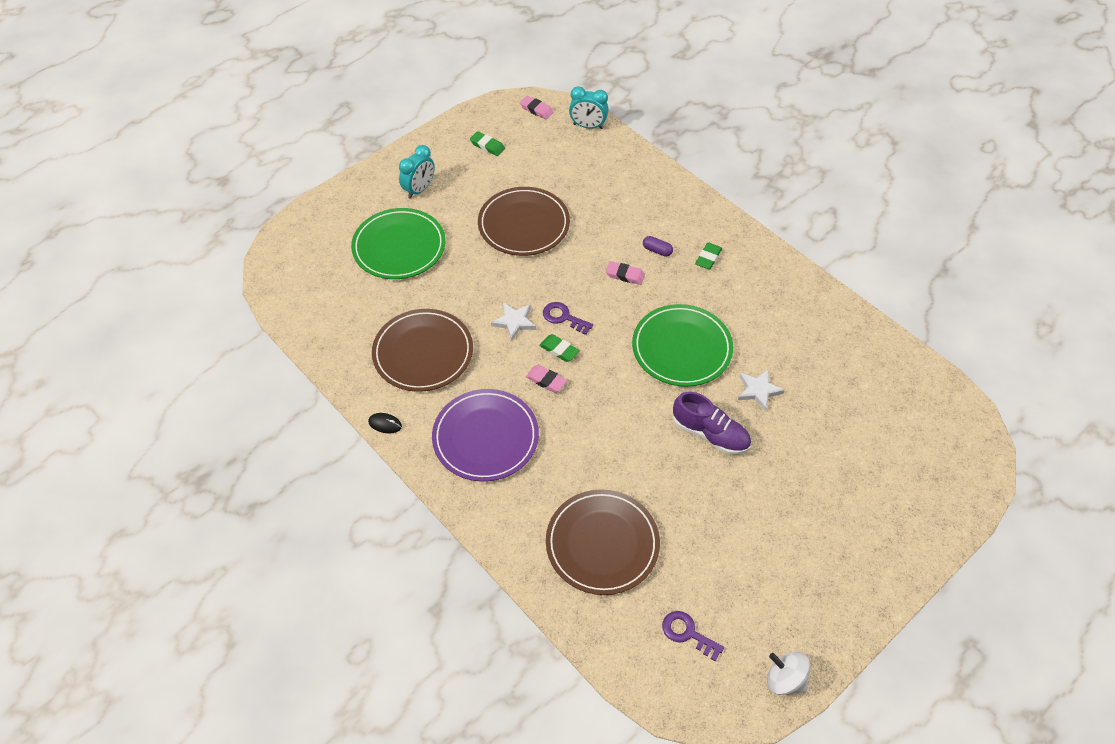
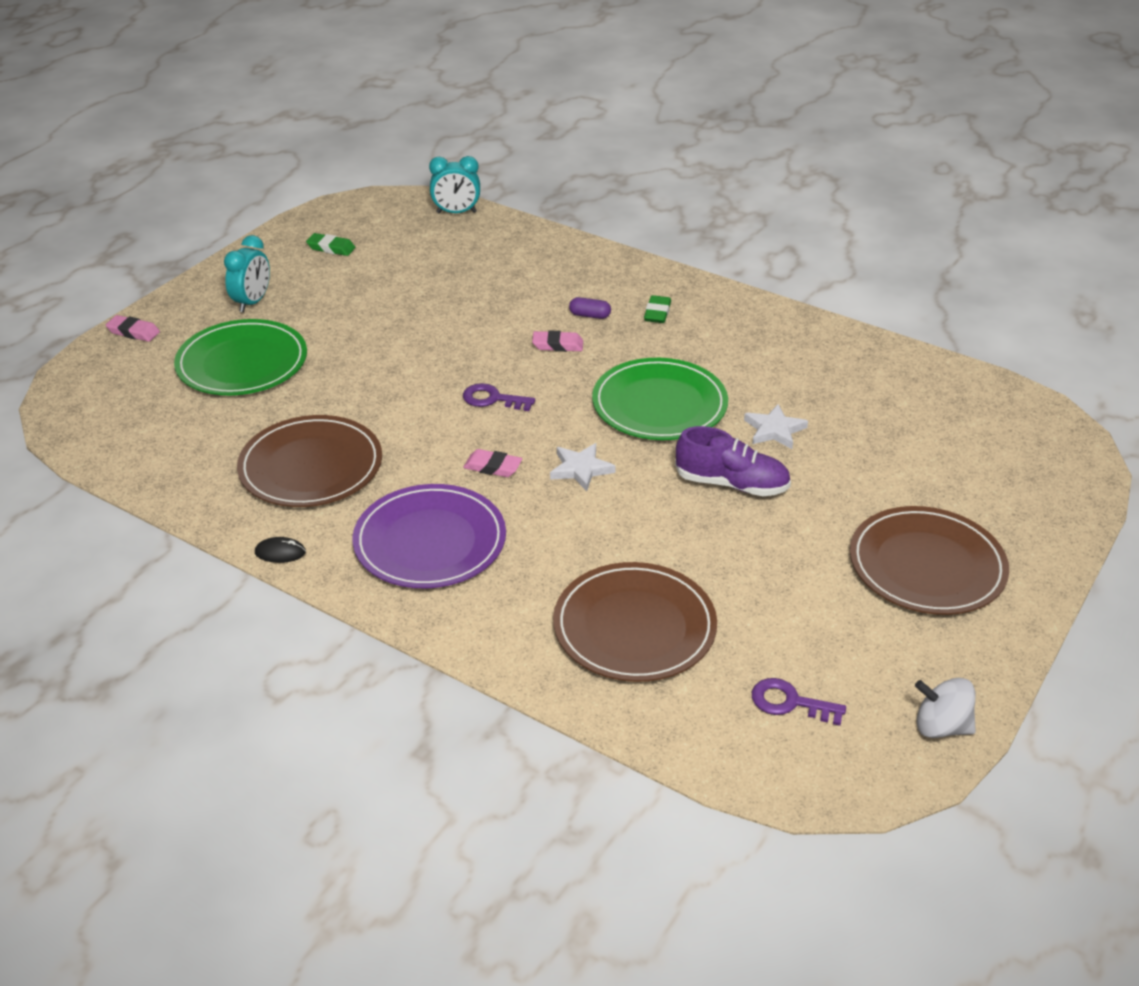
camera: 15 degrees left, 15 degrees down
brown plate [478,187,570,256] -> brown plate moved to [850,506,1009,615]
white star [491,302,536,341] -> white star moved to [550,443,616,491]
pink eraser [520,95,553,119] -> pink eraser moved to [106,315,160,342]
green eraser [539,334,580,362] -> none

